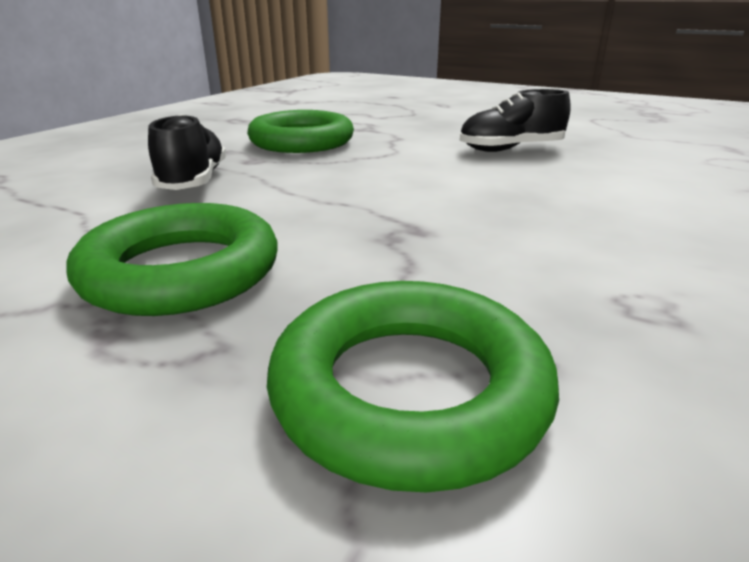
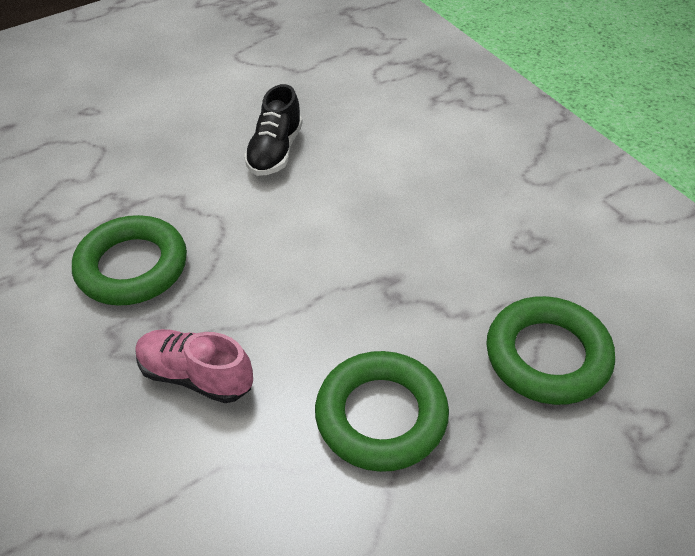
camera: 60 degrees left, 20 degrees up
black shoe [148,114,226,190] -> pink shoe [136,329,253,403]

